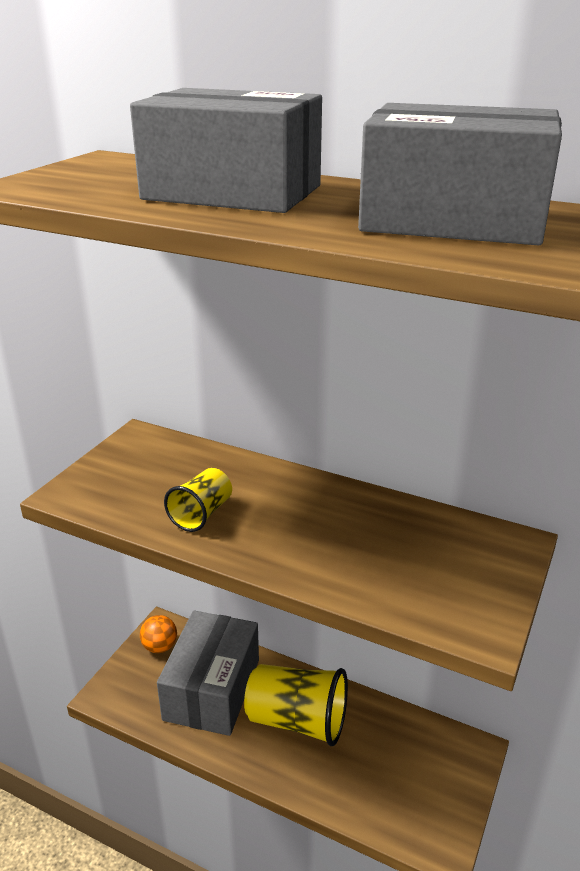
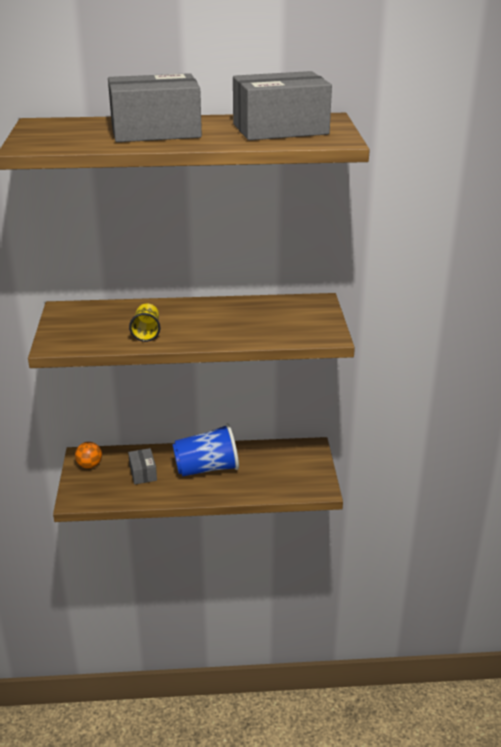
camera: 30 degrees left, 0 degrees up
grey box [157,610,259,736] -> grey box [128,448,157,484], size x0.47
yellow cup [244,664,348,746] -> blue cup [172,423,239,477]

